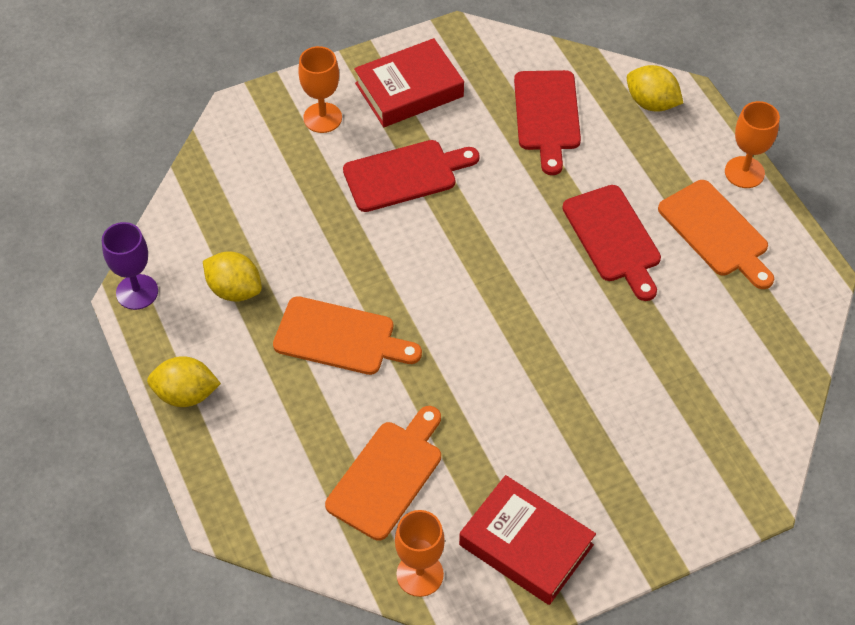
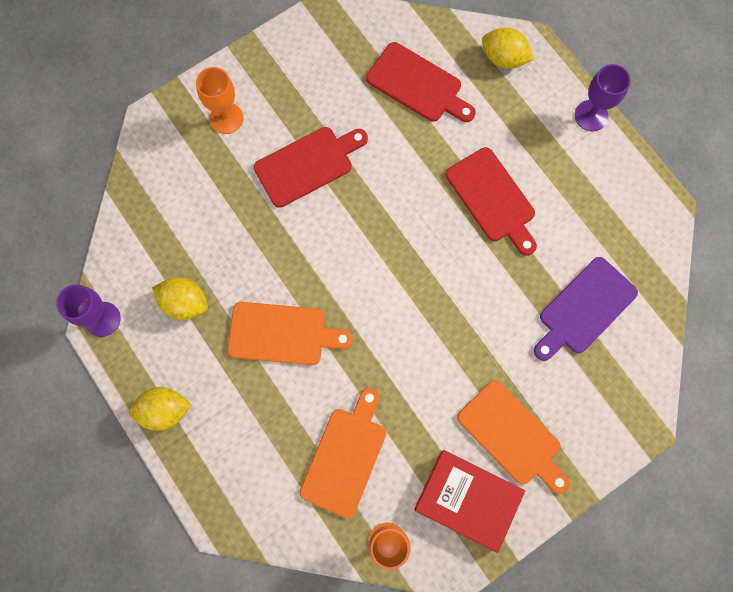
camera: 10 degrees left, 20 degrees up
red book [354,38,464,127] -> none
red cutting board [514,70,581,175] -> red cutting board turned 45 degrees counterclockwise [366,42,476,122]
orange cutting board [658,180,774,289] -> orange cutting board moved to [457,380,570,494]
orange goblet [725,101,780,188] -> purple goblet [575,64,631,131]
none -> purple cutting board [534,257,638,361]

